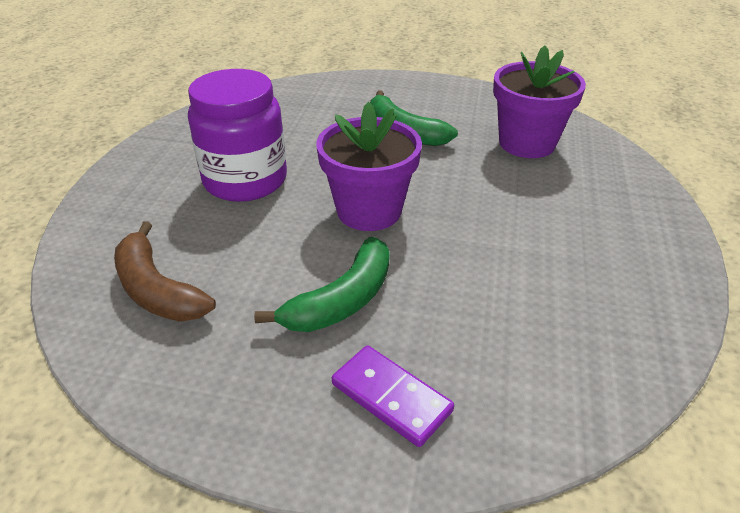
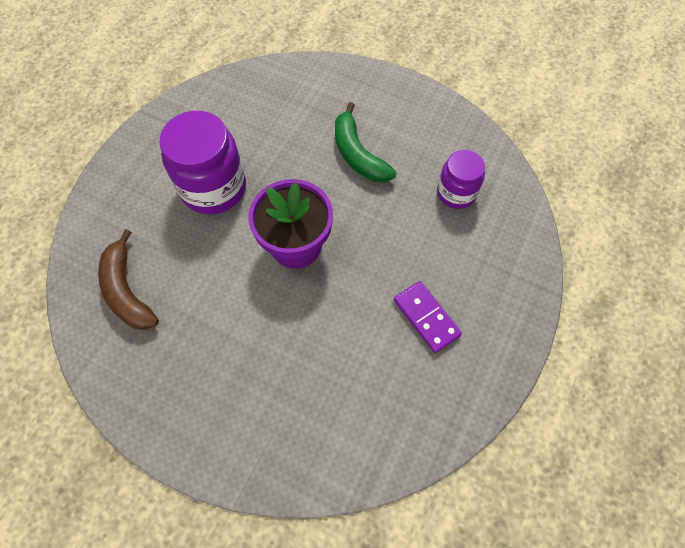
camera: 15 degrees right, 25 degrees up
green banana [254,237,390,332] -> none
purple domino [332,346,454,447] -> purple domino moved to [394,281,462,353]
purple flower pot [493,46,586,158] -> purple jar [437,150,485,209]

